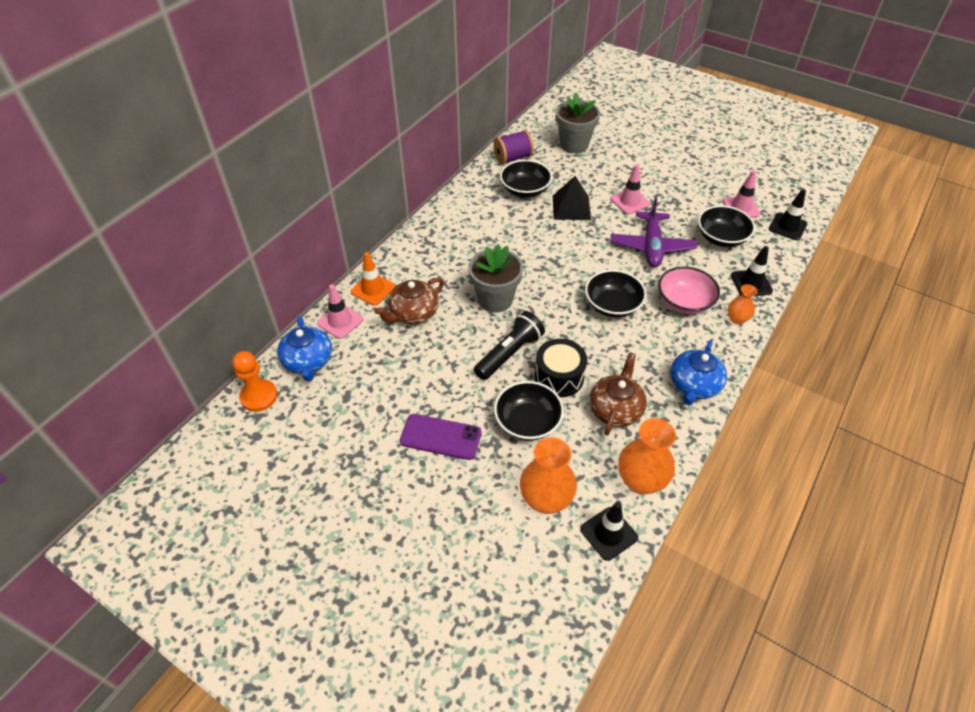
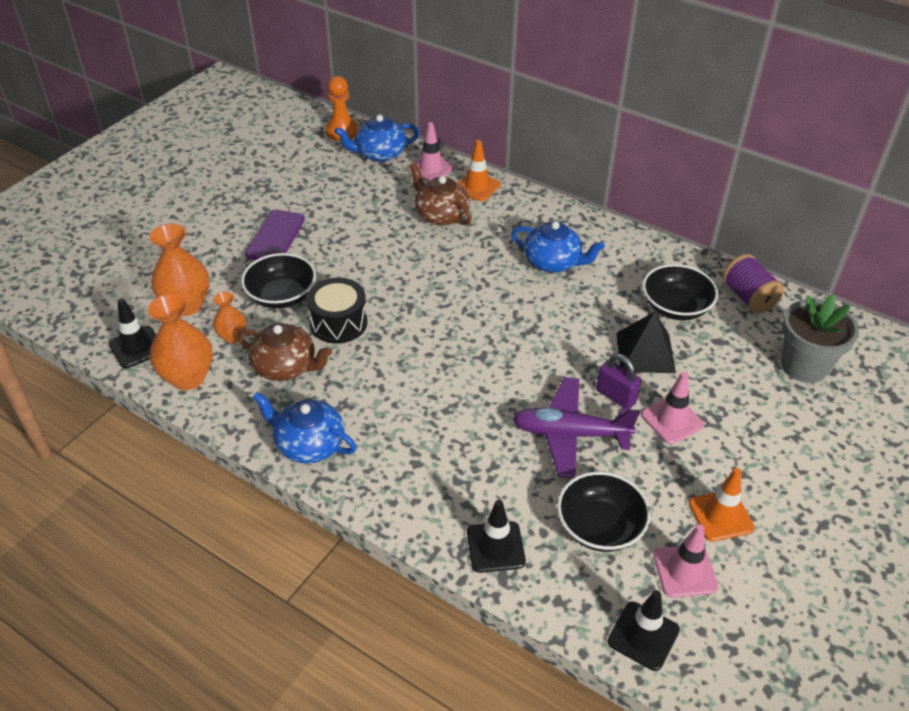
camera: 90 degrees right, 5 degrees down
grey flower pot [468,244,523,313] -> none
black flashlight [474,311,545,380] -> none
black bowl [585,270,646,318] -> none
pink bowl [658,267,720,314] -> none
orange vase [728,284,758,325] -> orange vase moved to [213,292,246,343]
none -> blue teapot [511,221,605,273]
none -> purple padlock [596,354,641,409]
none -> orange traffic cone [689,468,755,541]

